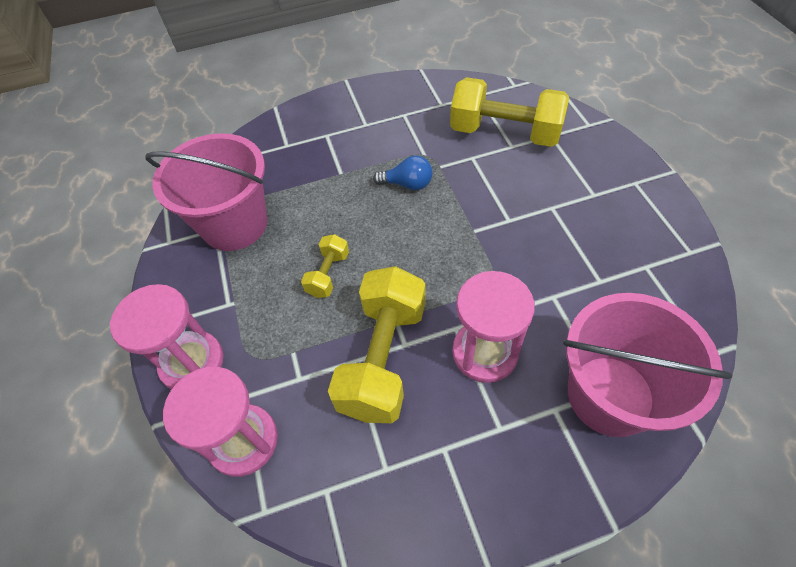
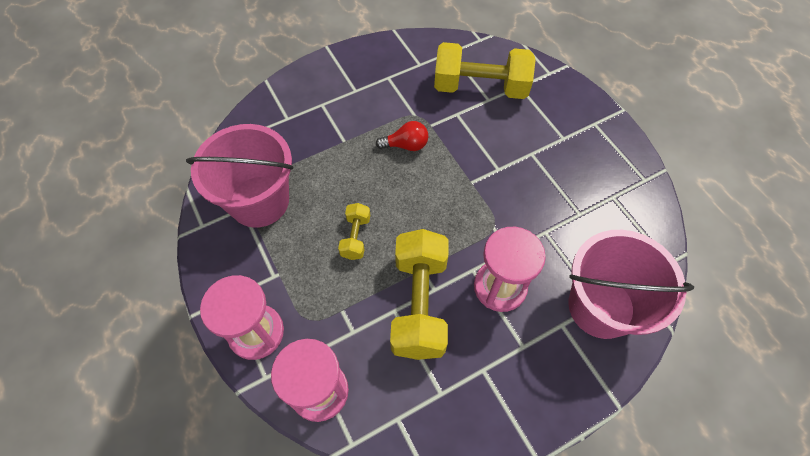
camera: 15 degrees left, 5 degrees up
blue light bulb [373,155,433,190] -> red light bulb [376,121,428,151]

